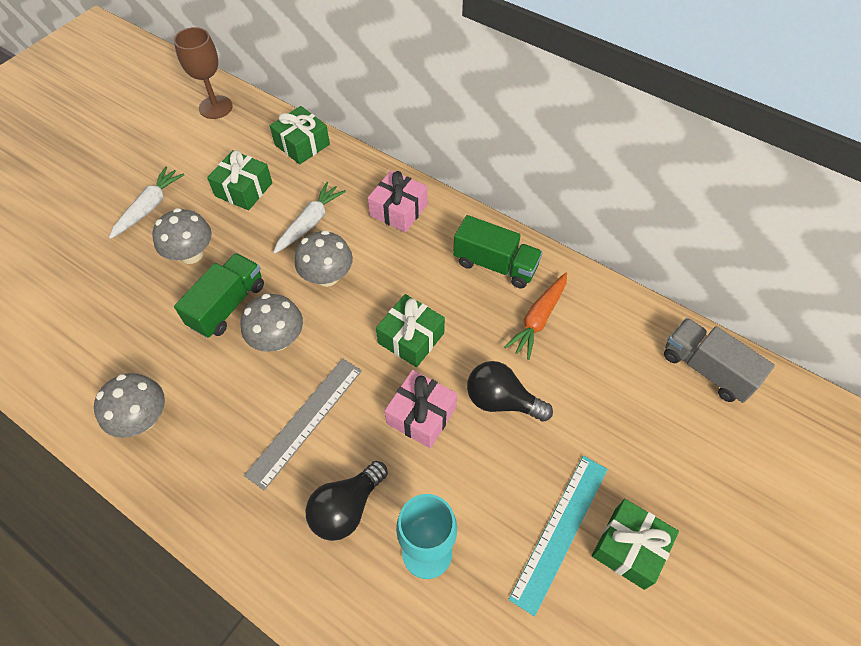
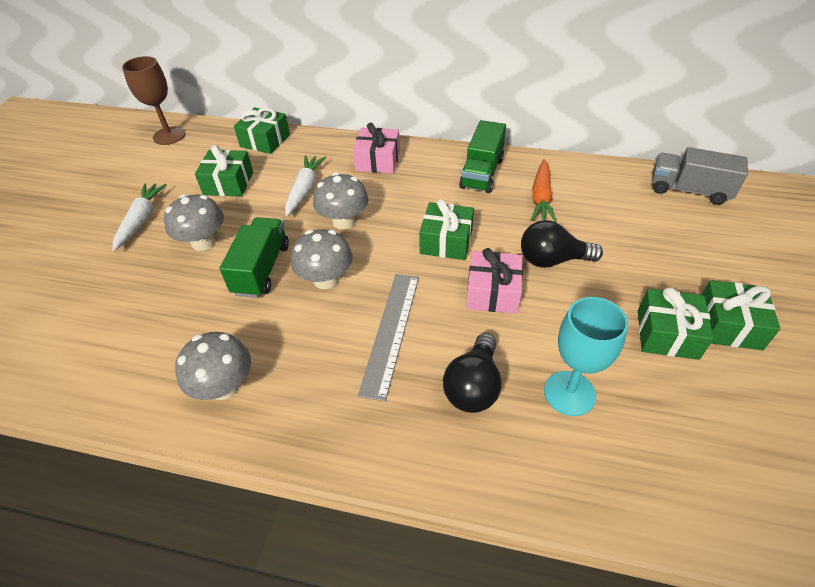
camera: 20 degrees left, 10 degrees down
green truck [453,215,543,288] -> green truck turned 105 degrees clockwise [459,120,506,193]
turquoise ruler [509,456,608,616] -> green gift [638,287,714,360]

